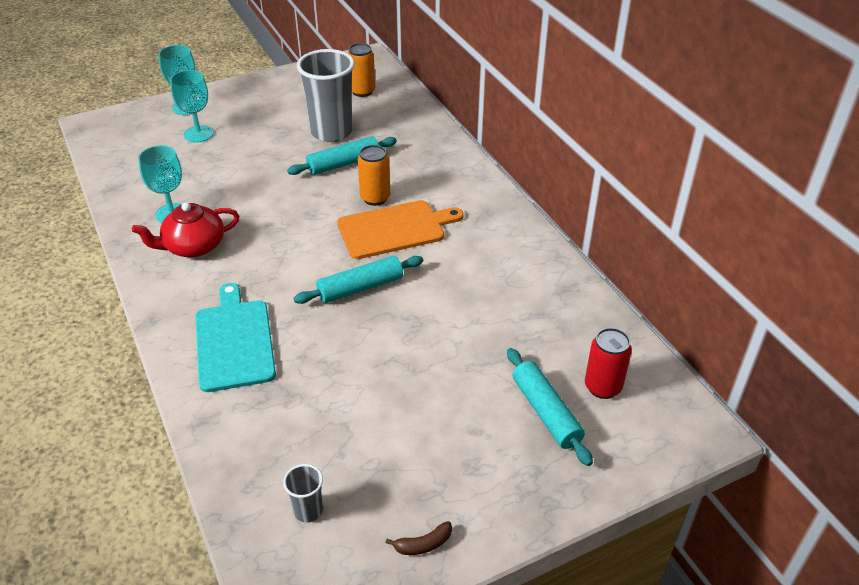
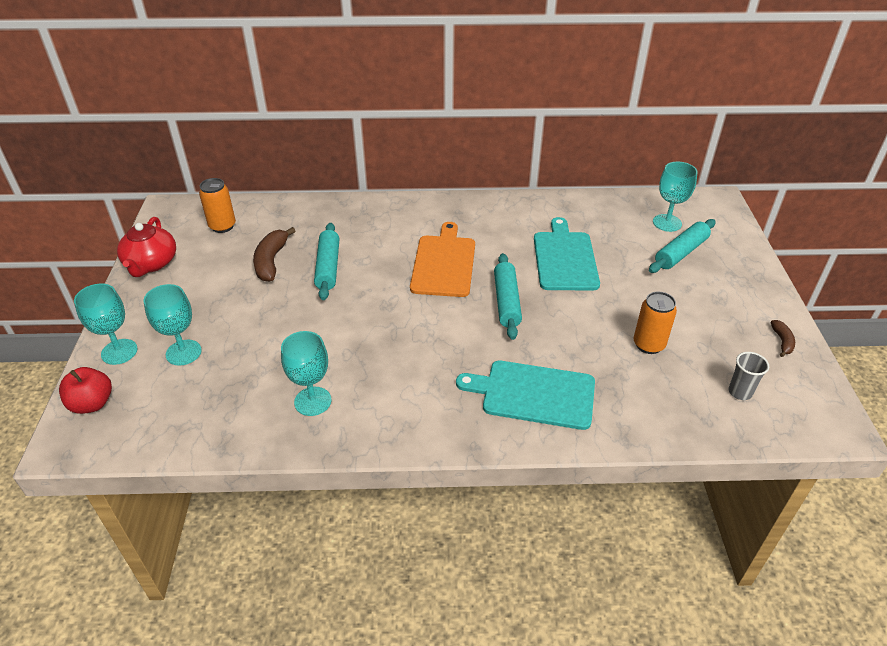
camera: 65 degrees left, 0 degrees up
red teapot [132,202,239,257] -> red teapot moved to [117,217,176,277]
grey cup [297,49,355,142] -> brown banana [253,227,296,282]
orange can [358,145,390,206] -> orange can moved to [633,291,677,354]
turquoise rolling pin [507,348,593,466] -> turquoise rolling pin turned 45 degrees counterclockwise [649,219,716,273]
red can [585,328,632,399] -> turquoise goblet [653,162,697,232]
none -> red apple [59,367,112,414]
none -> turquoise cutting board [534,217,600,290]

